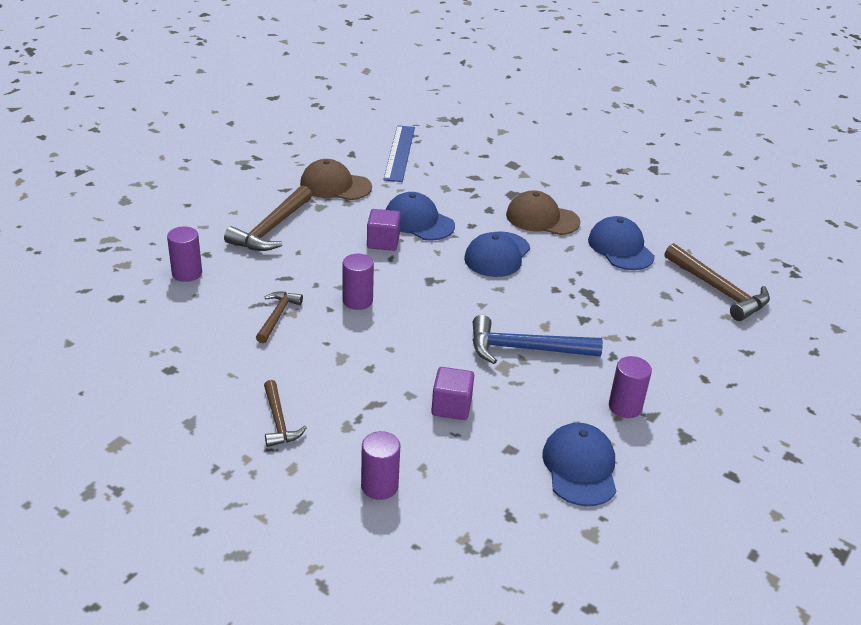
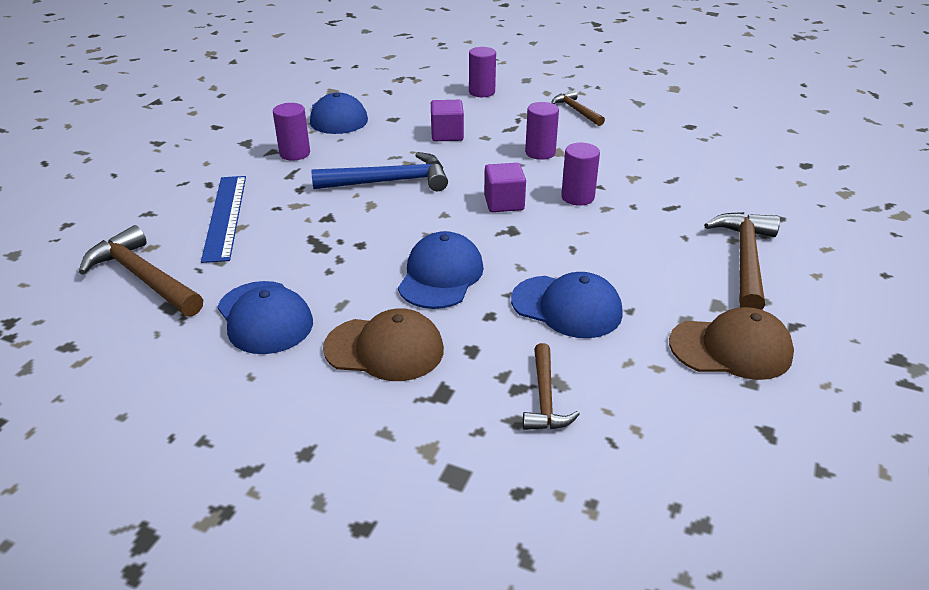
camera: 170 degrees right, 0 degrees up
purple cylinder [167,226,202,282] -> purple cylinder moved to [525,102,559,160]
brown hammer [256,292,303,343] -> brown hammer moved to [523,343,580,430]
purple cube [367,209,401,251] -> purple cube moved to [484,163,526,212]
blue ruler [383,125,415,182] -> blue ruler moved to [201,176,246,263]

